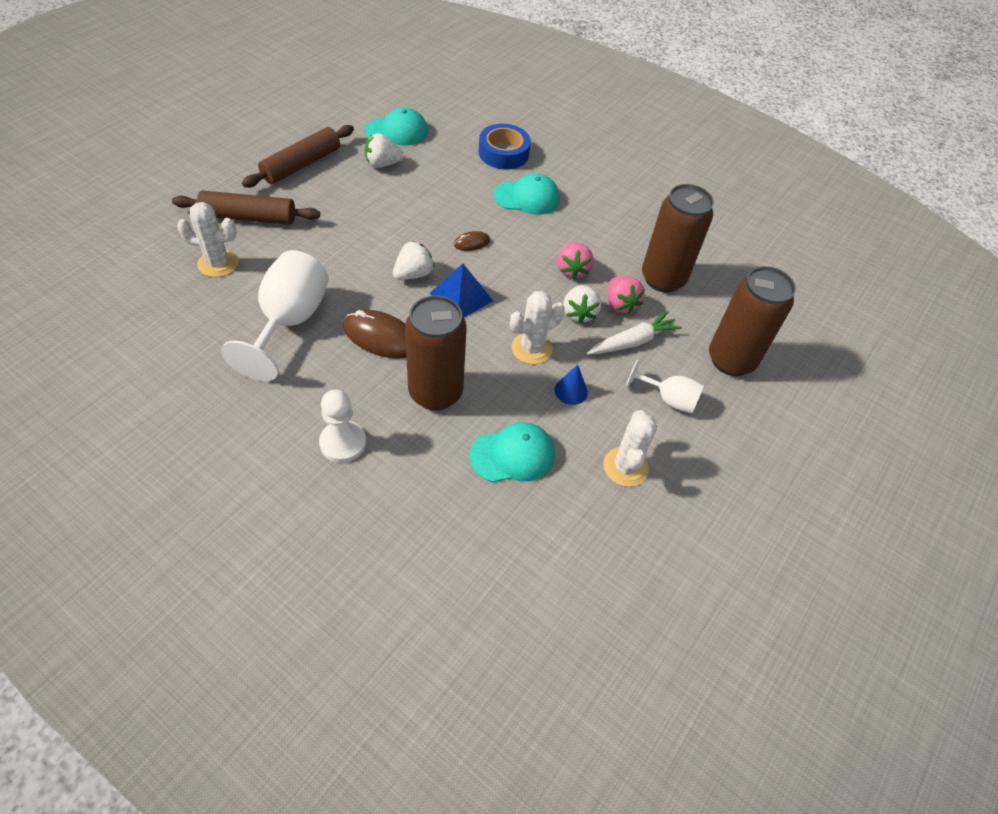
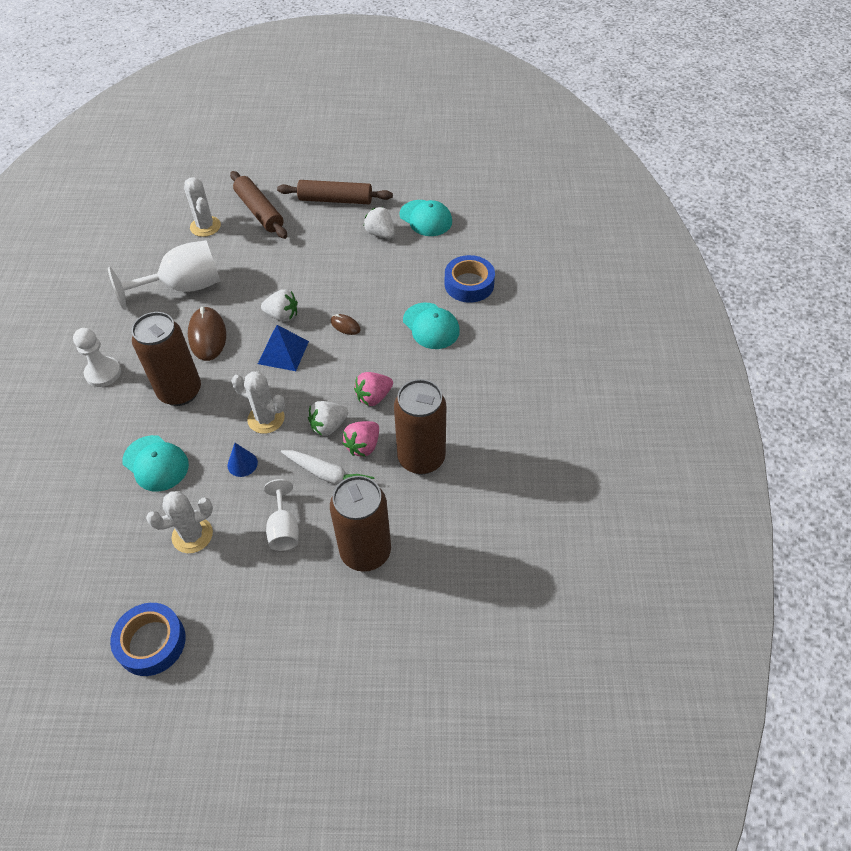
camera: 60 degrees right, 0 degrees up
none -> blue tape [110,603,186,676]

